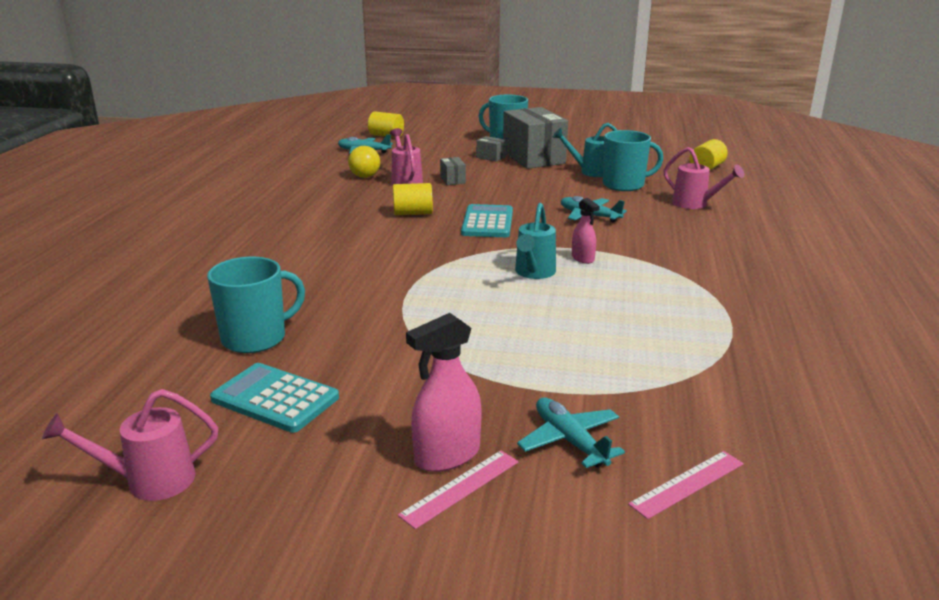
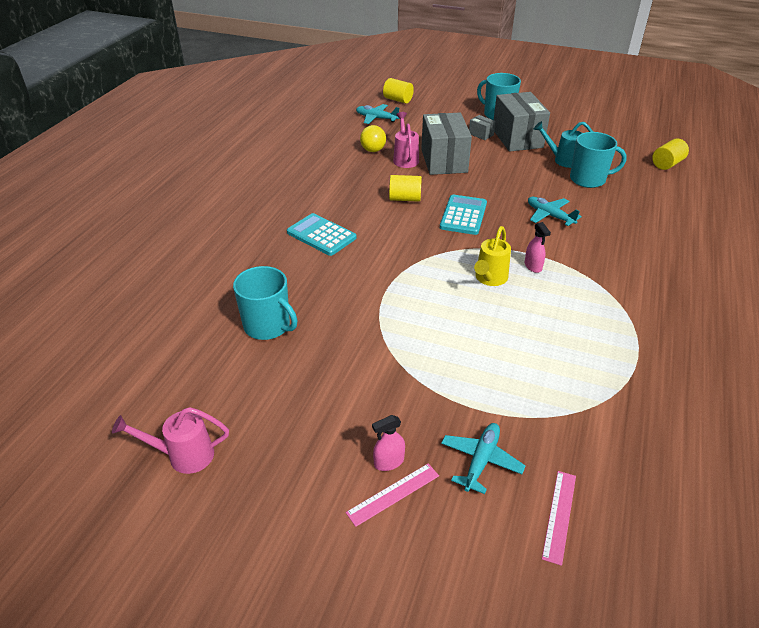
camera: 10 degrees right, 15 degrees up
turquoise mug [207,257,305,353] -> turquoise mug turned 60 degrees clockwise [233,266,298,340]
turquoise calculator [210,363,339,433] -> turquoise calculator moved to [287,213,356,256]
pink spray bottle [406,313,482,472] -> pink spray bottle [372,415,405,471], size x0.61
grey box [440,157,466,185] -> grey box [421,113,472,175], size x2.38
turquoise watering can [515,203,556,279] -> yellow watering can [474,226,511,286]
turquoise plane [517,397,625,468] -> turquoise plane turned 45 degrees clockwise [441,423,525,494]
pink ruler [628,451,744,519] -> pink ruler turned 45 degrees counterclockwise [542,471,576,566]
pink watering can [663,147,744,209] -> none

